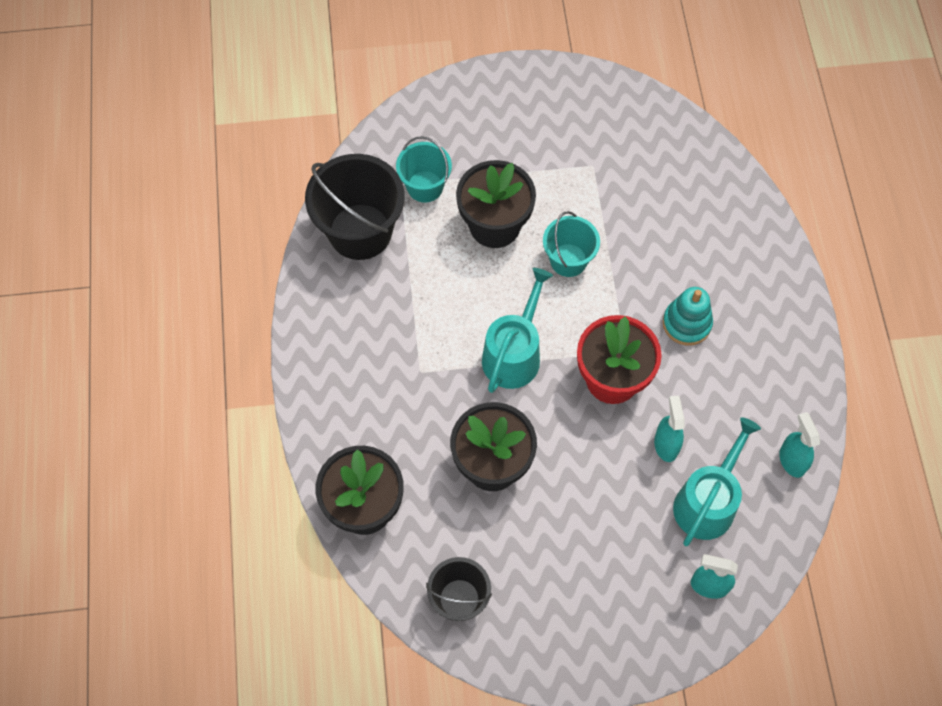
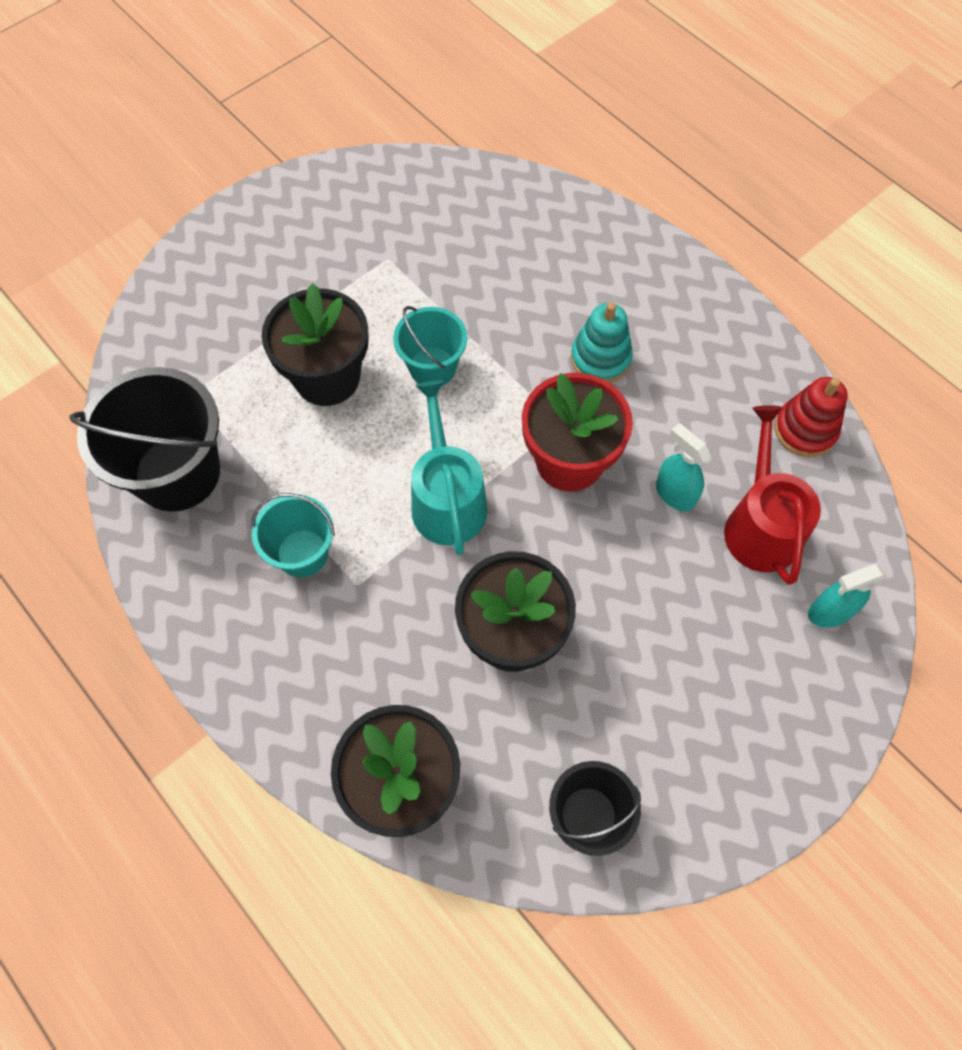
camera: 35 degrees left, 0 degrees up
turquoise bucket [396,136,452,202] -> turquoise bucket moved to [251,493,335,577]
turquoise watering can [673,417,761,546] -> red watering can [724,405,821,585]
turquoise spray bottle [779,412,820,478] -> red stacking toy [775,377,848,457]

